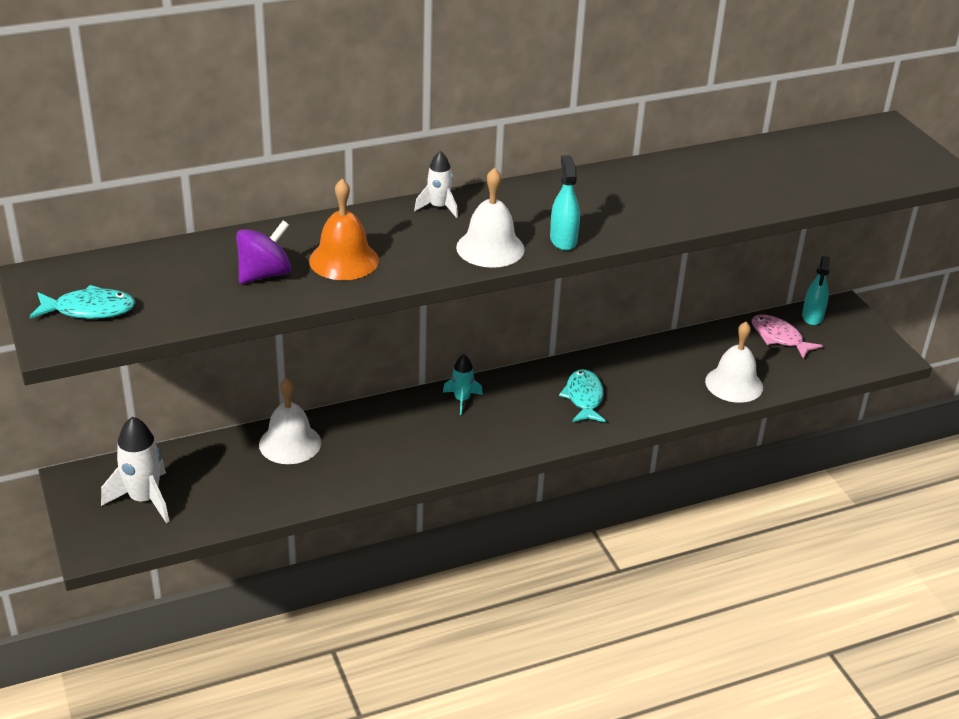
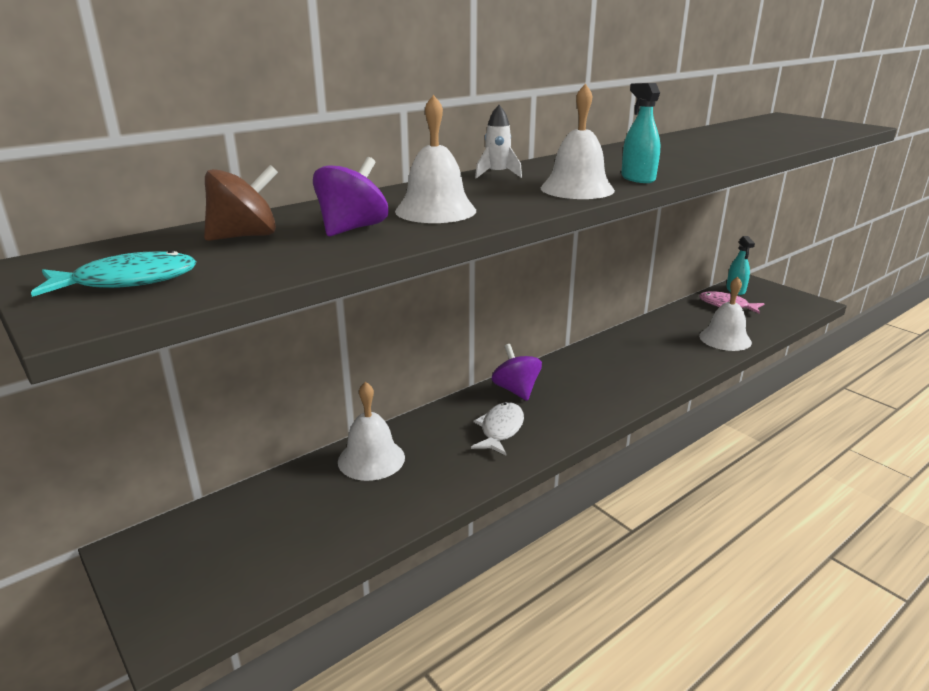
camera: 15 degrees left, 10 degrees down
white rocket [101,416,170,523] -> none
orange bell [309,179,379,280] -> white bell [395,95,476,223]
turquoise rocket [443,354,483,415] -> purple spinning top [491,344,542,401]
turquoise fish [559,369,606,423] -> none
none -> brown spinning top [204,165,278,241]
none -> white fish [471,402,524,455]

